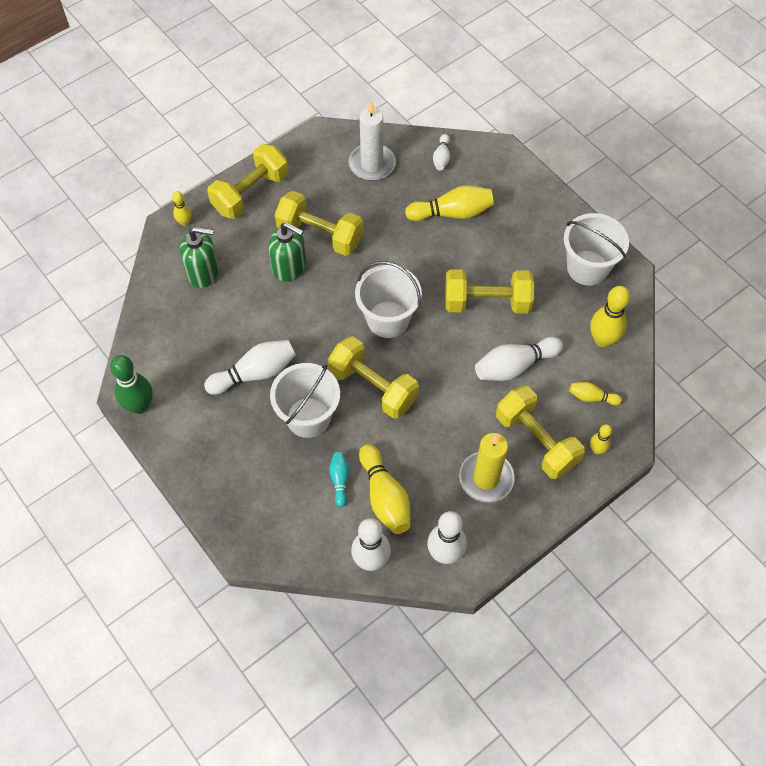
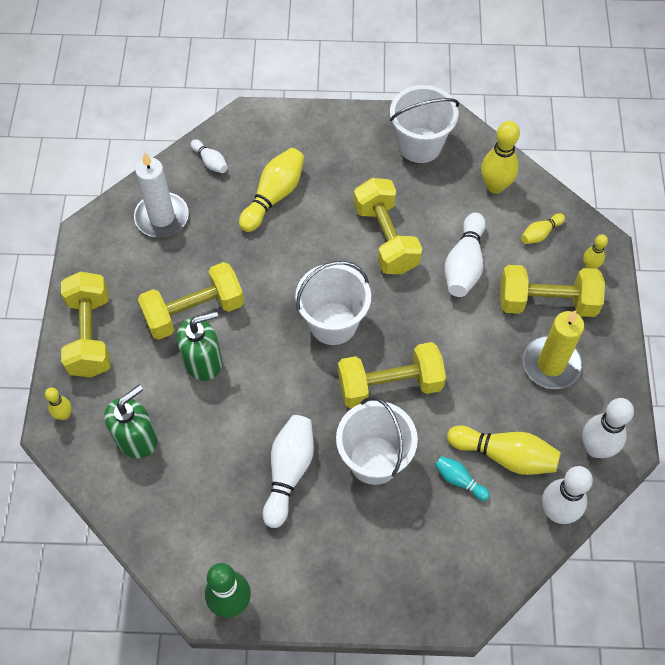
camera: 50 degrees left, 0 degrees up
yellow dumbbell [445,269,534,313] -> yellow dumbbell turned 60 degrees counterclockwise [354,178,422,274]

